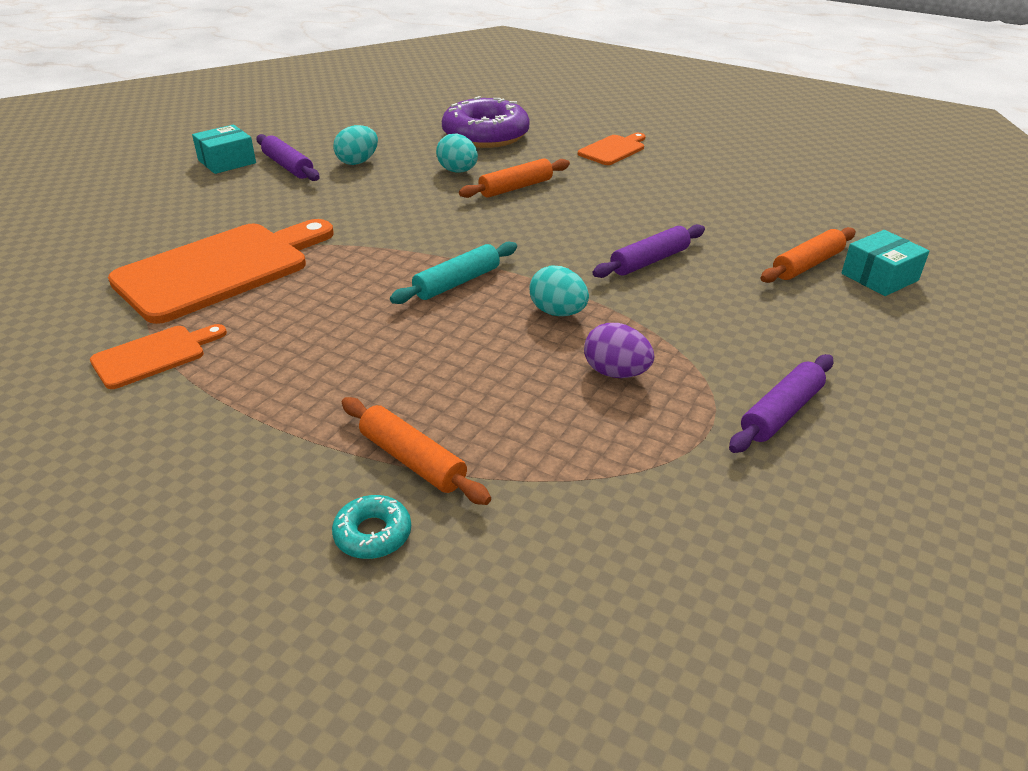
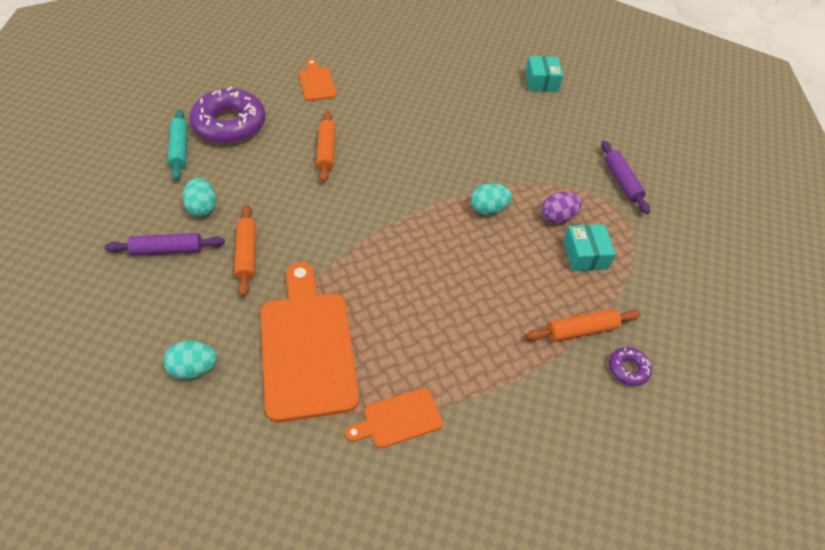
camera: 60 degrees left, 15 degrees up
orange cutting board [90,324,227,389] -> orange cutting board turned 105 degrees counterclockwise [345,388,443,448]
turquoise box [192,125,256,174] -> turquoise box moved to [563,224,616,271]
turquoise donut [332,495,411,559] -> purple donut [609,347,652,386]
turquoise rolling pin [390,241,517,304] -> turquoise rolling pin moved to [168,109,188,180]
turquoise egg [436,134,478,173] -> turquoise egg moved to [164,340,217,380]
purple rolling pin [593,224,705,278] -> none
orange rolling pin [761,227,856,283] -> orange rolling pin moved to [234,205,256,297]

